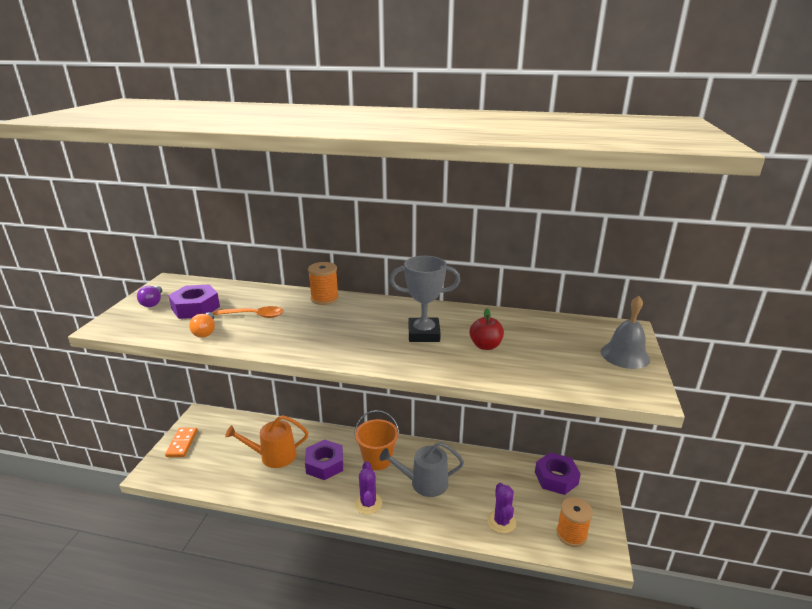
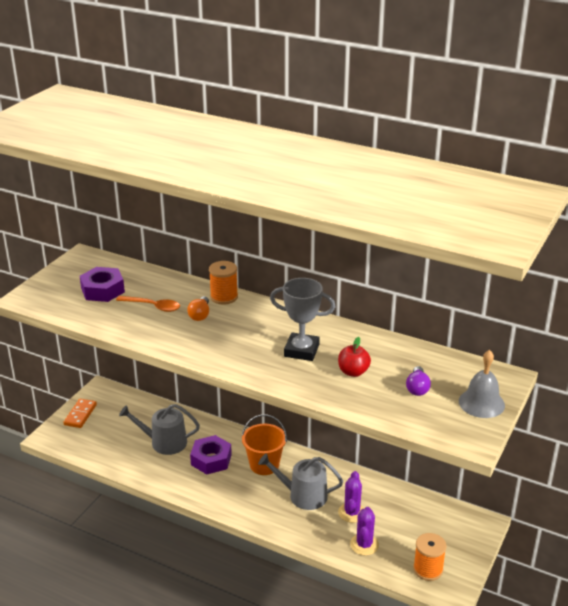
camera: 15 degrees right, 5 degrees up
purple light bulb [137,286,162,307] -> purple light bulb moved to [406,366,431,396]
orange light bulb [189,312,215,338] -> orange light bulb moved to [187,296,209,321]
orange watering can [225,415,308,468] -> grey watering can [119,404,200,455]
purple cactus [355,461,382,515] -> purple cactus moved to [338,471,364,523]
purple nut [535,452,581,495] -> none

